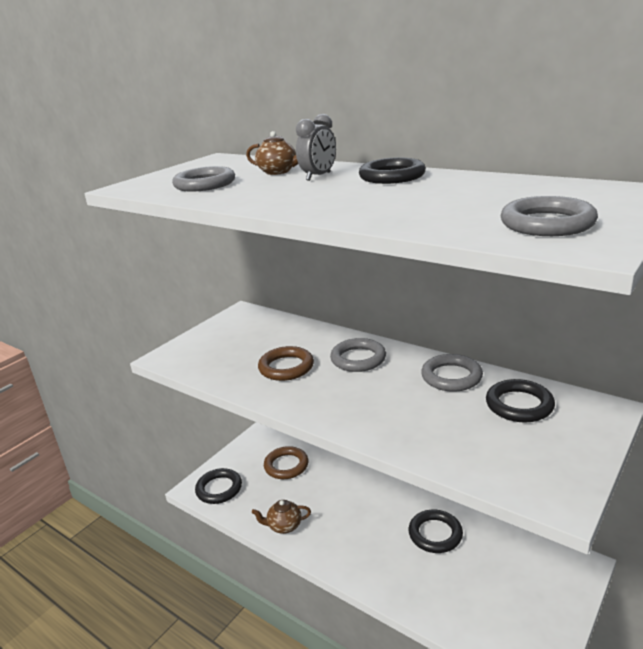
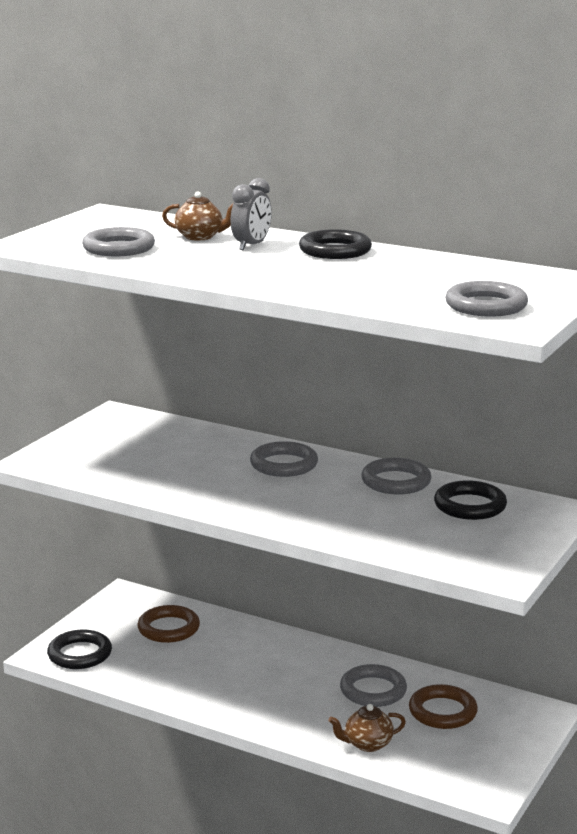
camera: 10 degrees left, 5 degrees down
brown teapot [252,500,311,534] -> brown teapot moved to [328,704,406,752]
brown ring [258,346,314,381] -> brown ring moved to [409,684,478,729]
black ring [408,510,463,553] -> grey ring [340,664,407,707]

